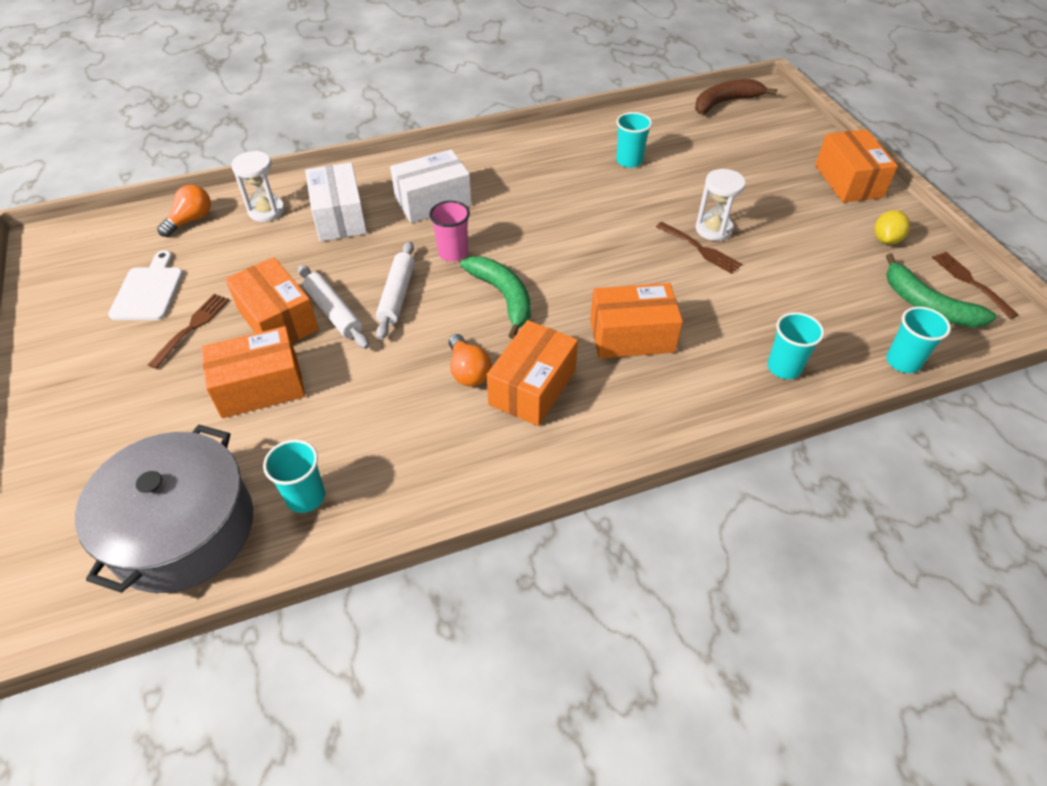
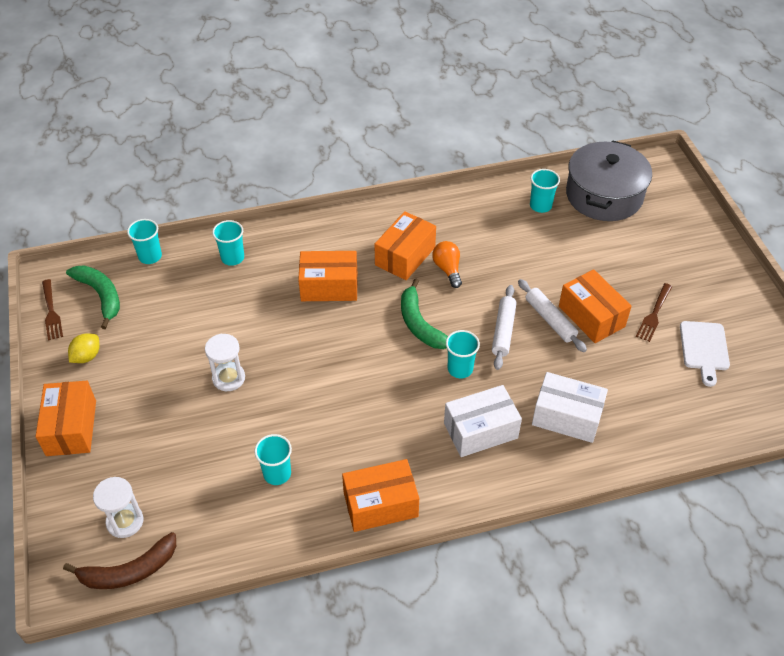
camera: 175 degrees left, 0 degrees up
orange light bulb [157,185,211,237] -> none
orange box [201,326,305,418] -> orange box moved to [342,459,419,532]
white hourglass [231,151,285,222] -> white hourglass moved to [93,477,143,538]
white box [305,162,367,242] -> white box turned 60 degrees counterclockwise [532,372,608,443]
pink cup [429,201,470,261] -> turquoise cup [446,330,480,378]
brown fork [656,222,742,274] -> none

